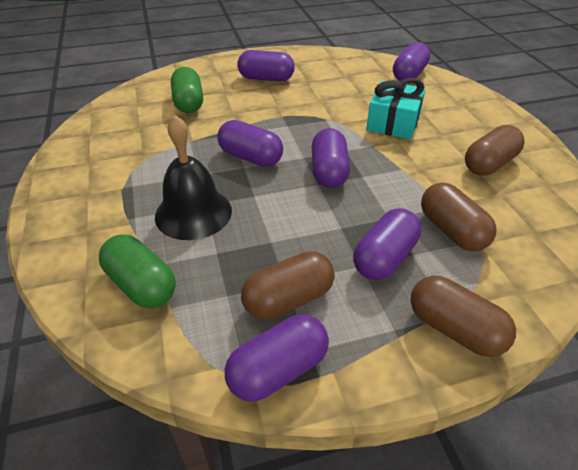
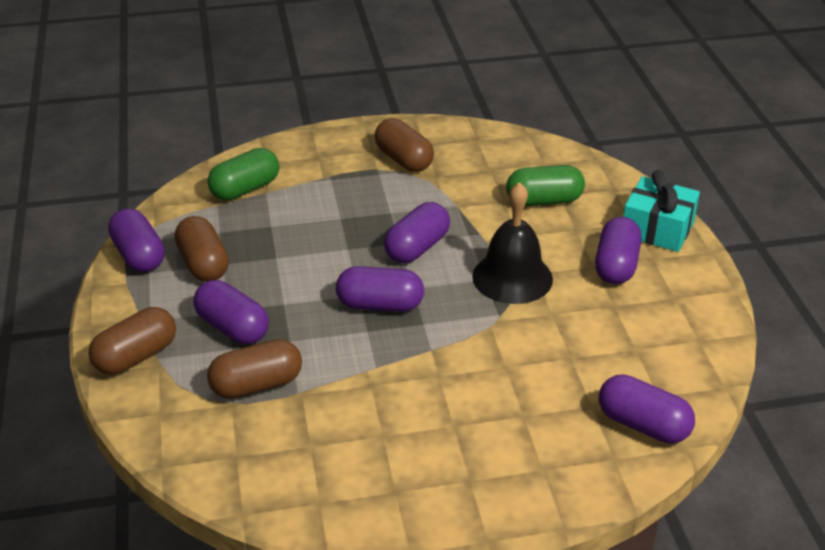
camera: 95 degrees right, 5 degrees down
black bell [155,115,232,240] -> black bell moved to [472,182,553,304]
turquoise gift [366,78,425,139] -> turquoise gift moved to [623,170,700,252]
brown capsule [465,125,524,176] -> brown capsule moved to [374,118,434,172]

